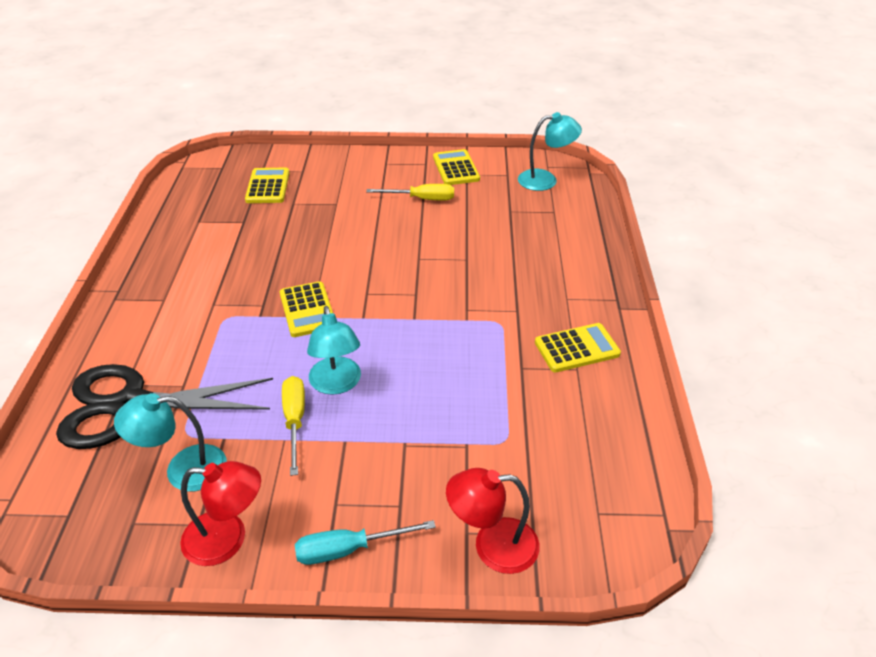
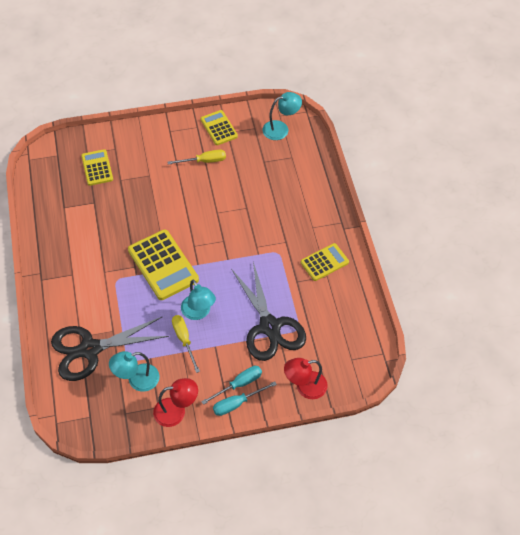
camera: 15 degrees left, 15 degrees up
yellow calculator [280,281,333,337] -> yellow calculator [128,229,199,300], size x1.66
none -> turquoise screwdriver [201,366,262,405]
none -> black scissors [232,262,306,361]

